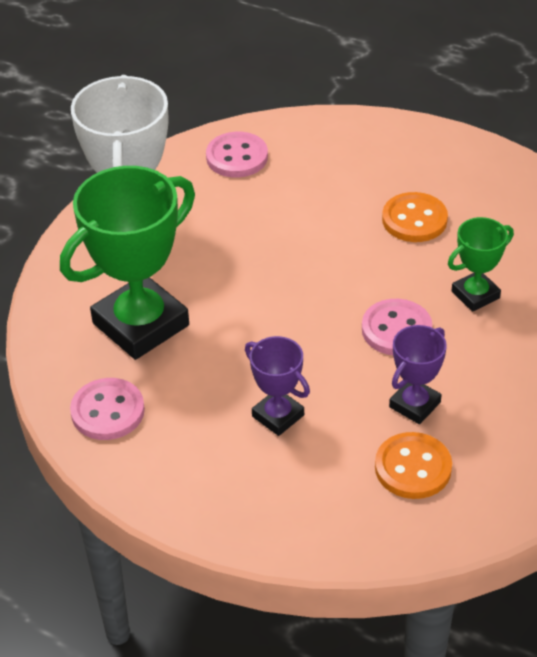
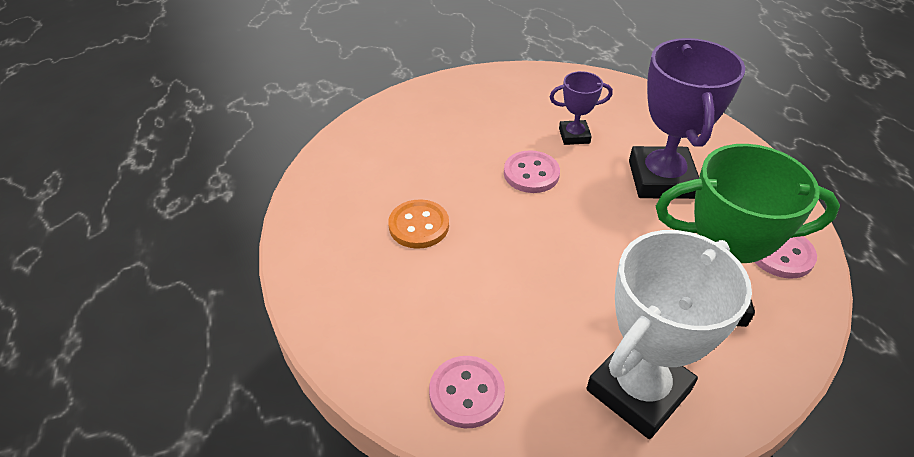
camera: 135 degrees left, 0 degrees up
purple trophy [245,336,310,436] -> purple trophy [629,38,745,199], size x1.98
orange button [375,432,452,499] -> none
green trophy [448,217,514,312] -> none

